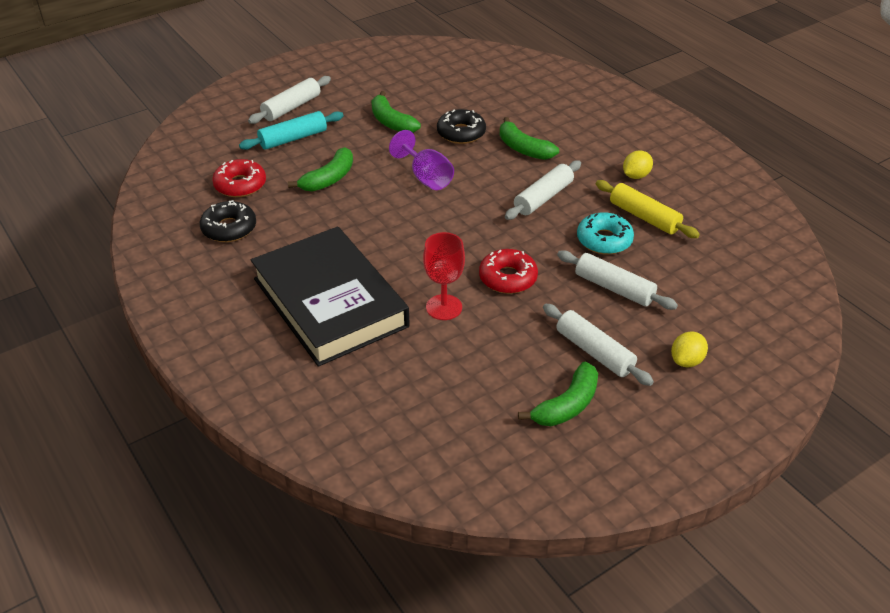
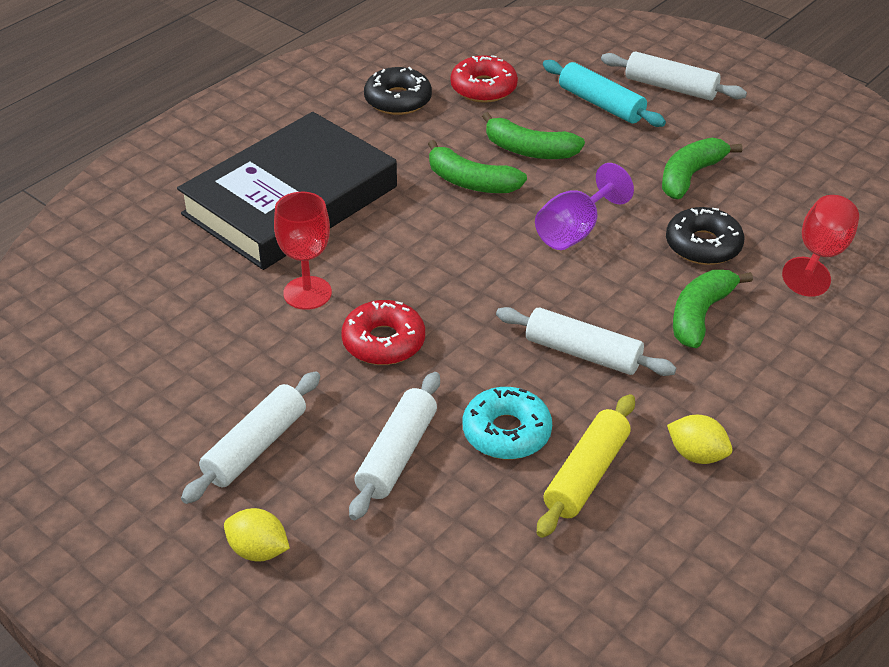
camera: 75 degrees right, 0 degrees up
green banana [518,362,598,426] -> green banana moved to [428,140,527,193]
none -> red goblet [782,195,859,297]

